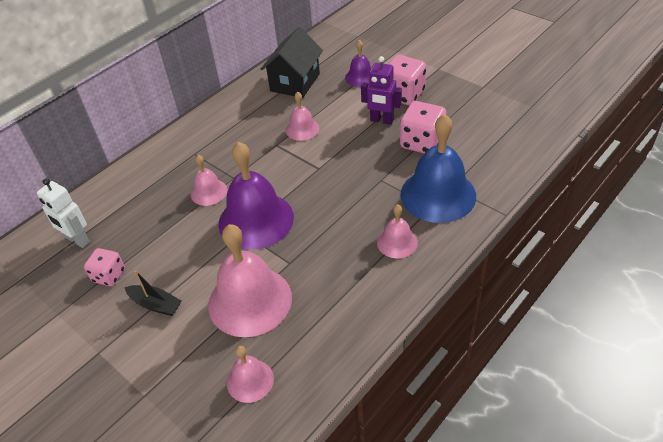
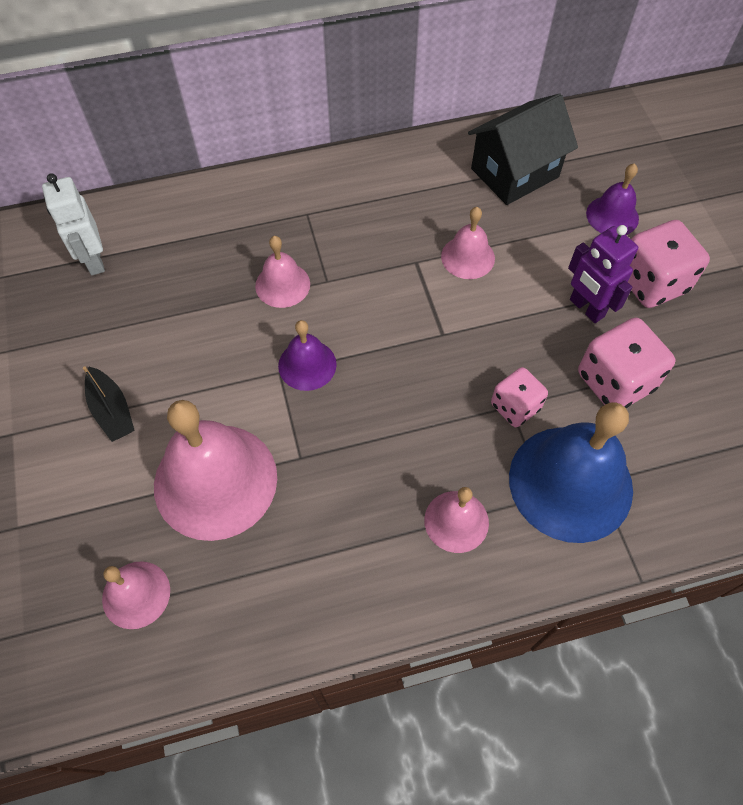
camera: 30 degrees right, 15 degrees up
pink dice [84,248,125,286] -> pink dice moved to [491,367,548,427]
purple bell [219,142,294,250] -> purple bell [278,320,337,391], size x0.51

